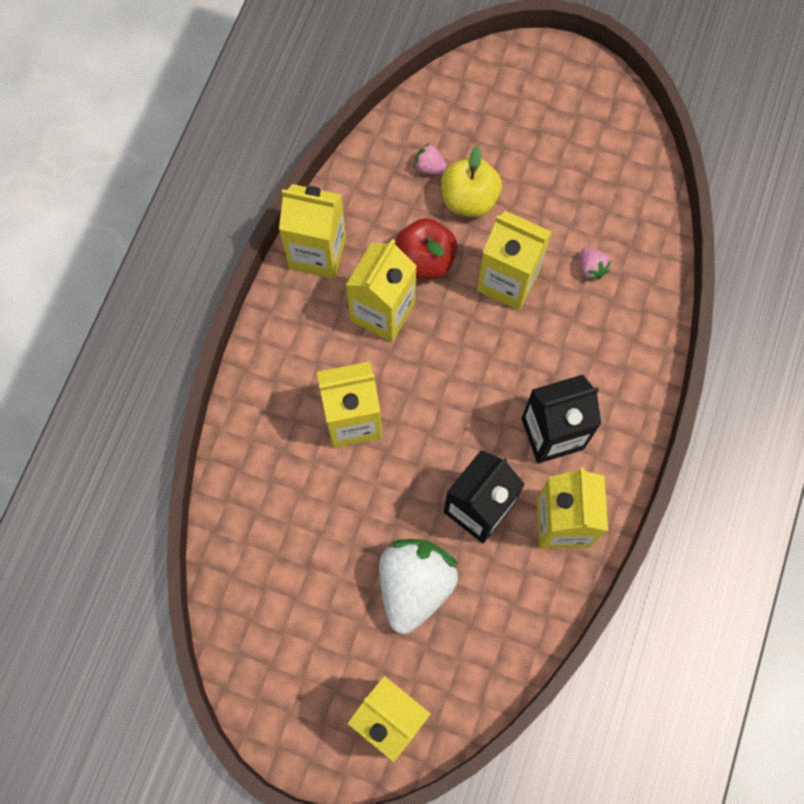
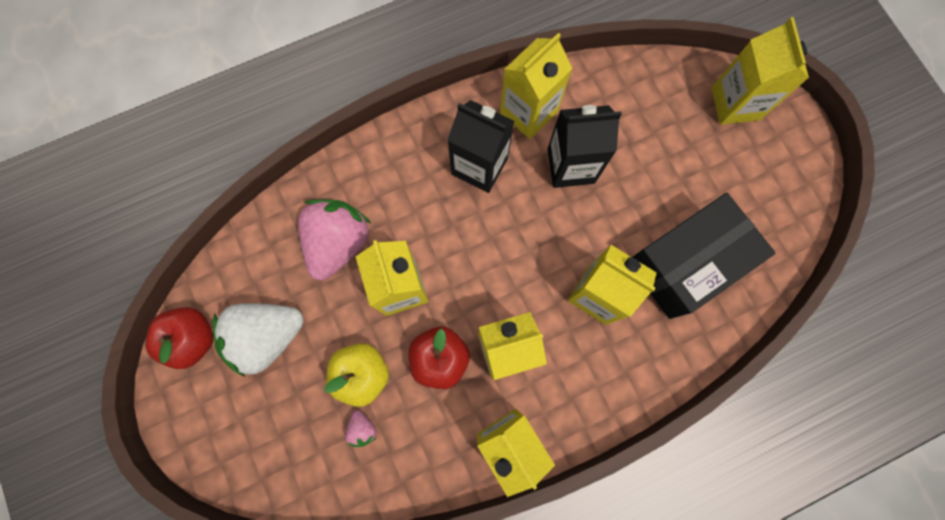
camera: 135 degrees left, 5 degrees up
white strawberry [379,539,458,634] -> white strawberry moved to [213,303,304,377]
pink strawberry [580,247,611,280] -> pink strawberry [298,199,372,280], size x2.38
none -> red apple [146,307,214,369]
none -> black box [632,193,775,319]

